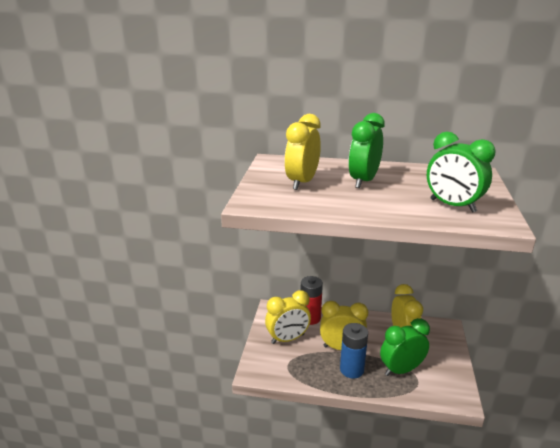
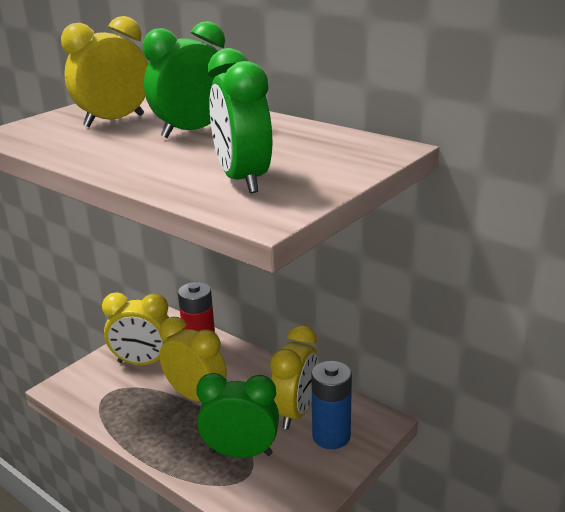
camera: 30 degrees right, 0 degrees up
blue battery [340,323,368,378] -> blue battery moved to [311,361,352,449]

